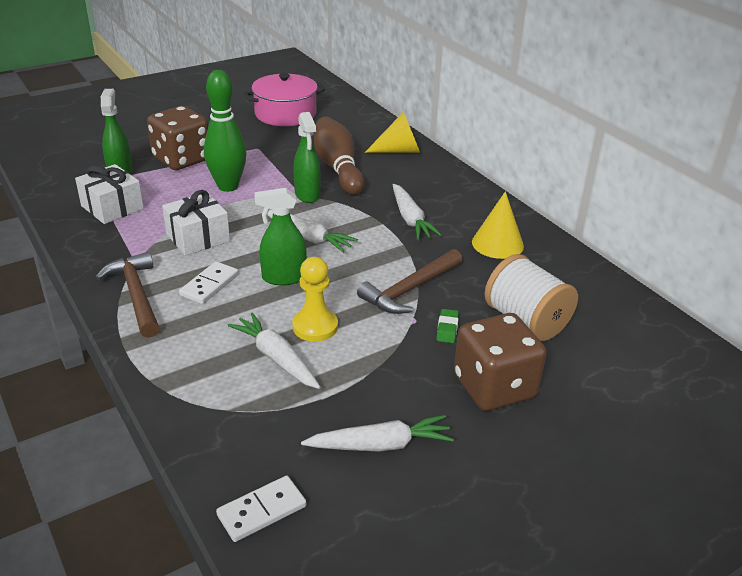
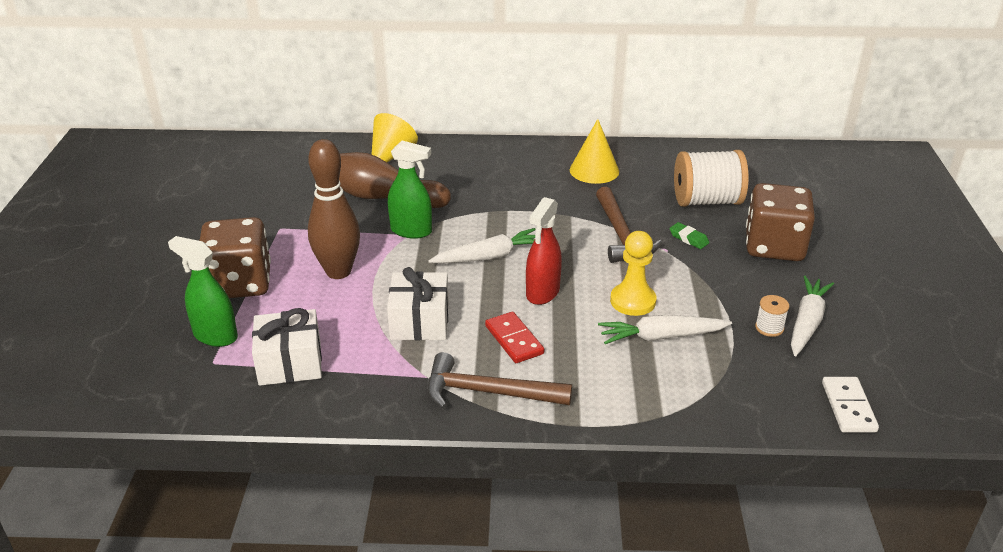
camera: 55 degrees left, 0 degrees up
white domino [179,261,239,304] -> red domino [485,312,544,363]
green bowling pin [204,70,247,192] -> brown bowling pin [308,139,360,279]
pink pot [244,73,325,126] -> none
green spray bottle [254,188,307,285] -> red spray bottle [526,197,562,305]
white carrot [393,184,442,240] -> none
none -> white spool [755,295,789,337]

